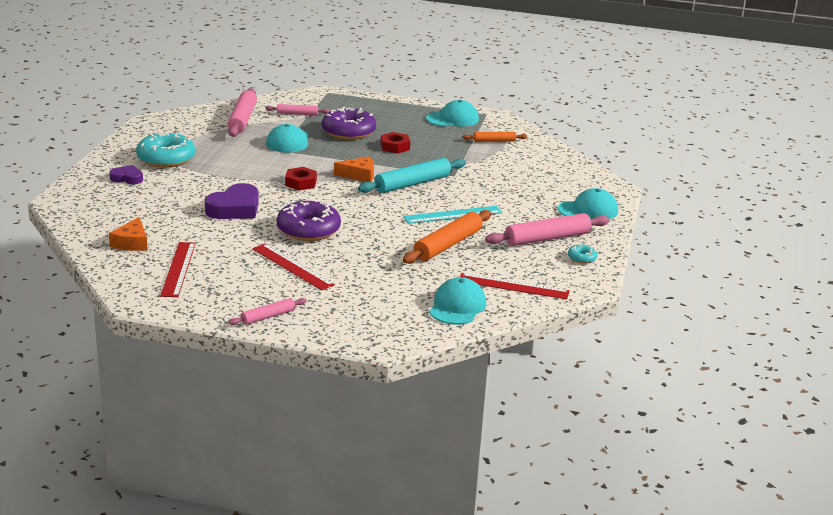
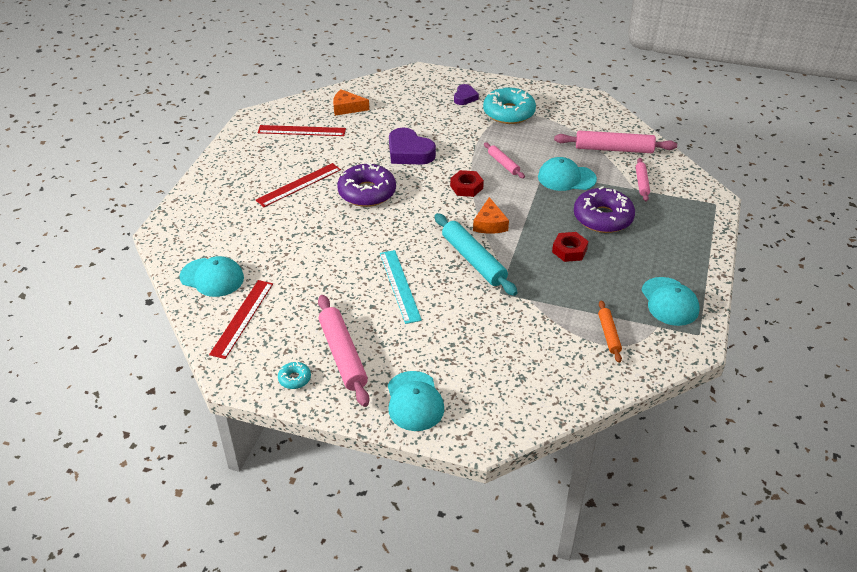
camera: 95 degrees right, 15 degrees up
pink rolling pin [229,298,307,325] -> pink rolling pin moved to [484,142,525,178]
orange rolling pin [403,210,491,264] -> none

